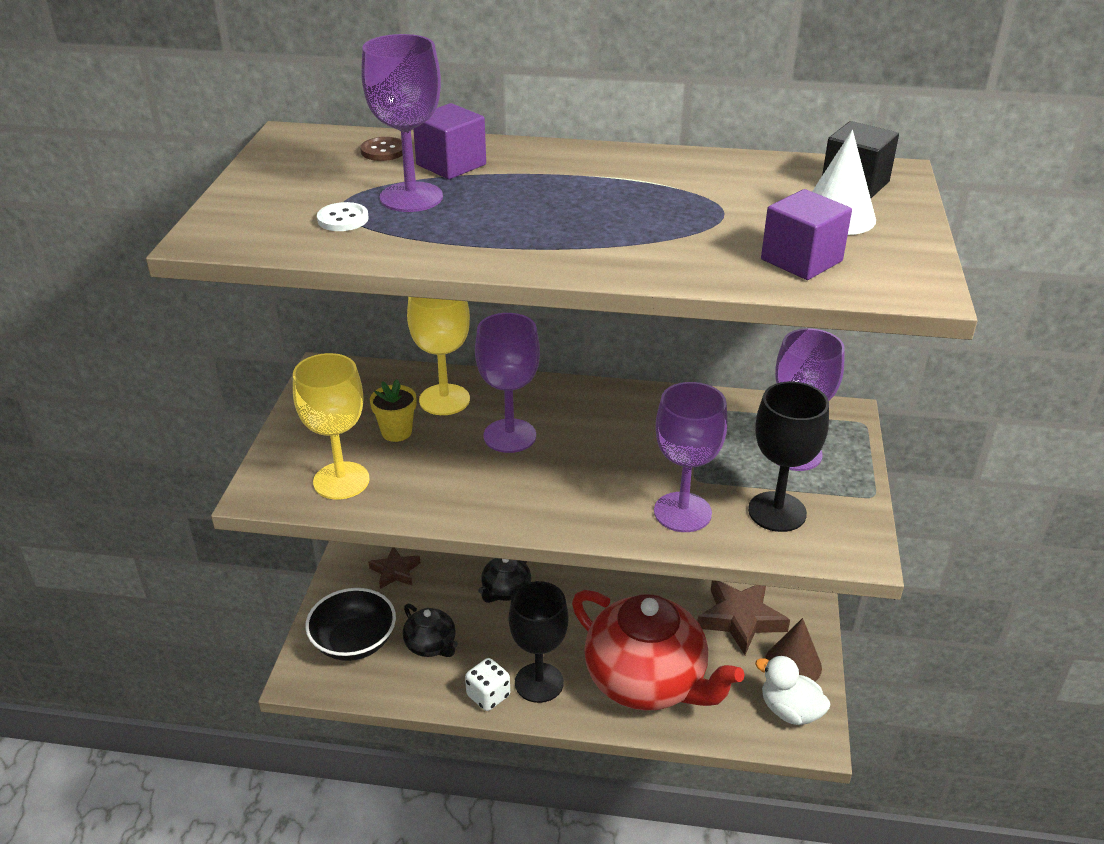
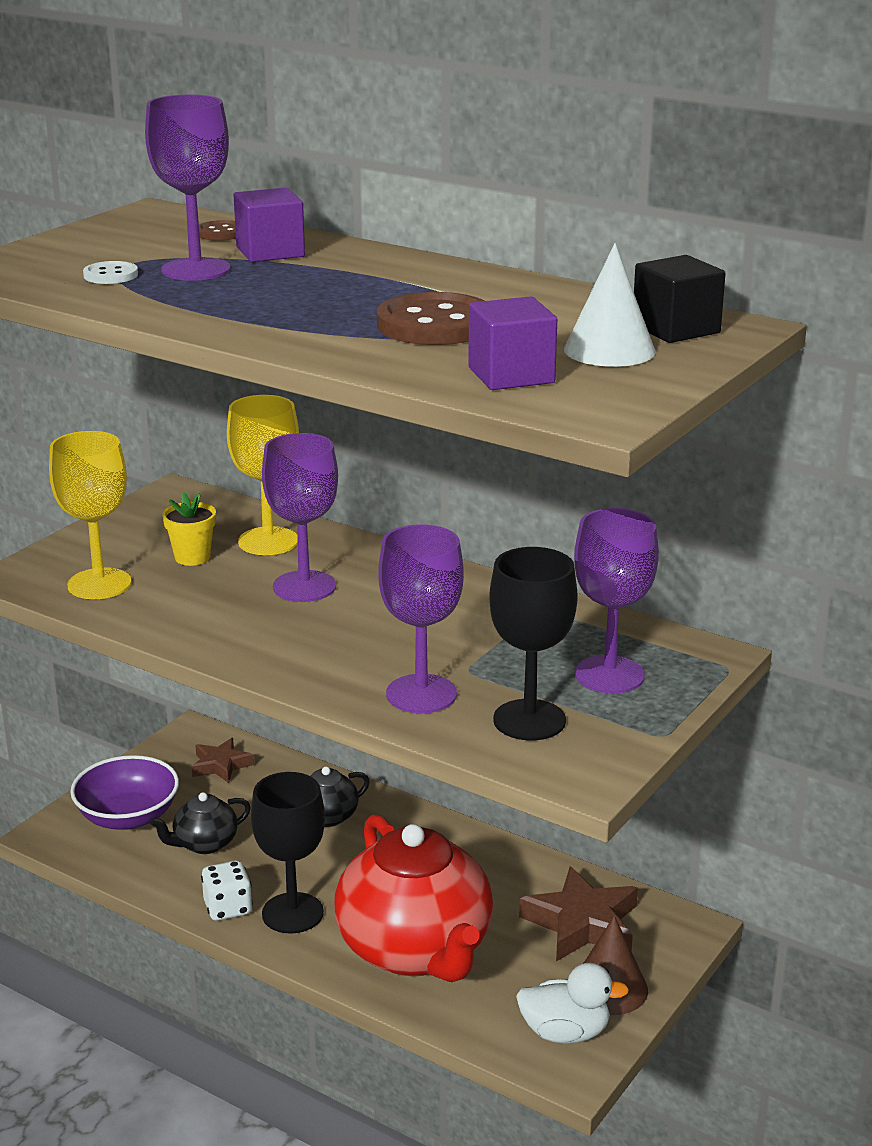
camera: 25 degrees right, 10 degrees down
black bowl [305,588,396,661] -> purple bowl [70,755,179,830]
black teapot [403,603,458,657] -> black teapot turned 75 degrees clockwise [150,792,251,854]
white duck [755,655,831,725] -> white duck turned 120 degrees clockwise [516,963,629,1044]
none -> brown button [377,292,485,345]

